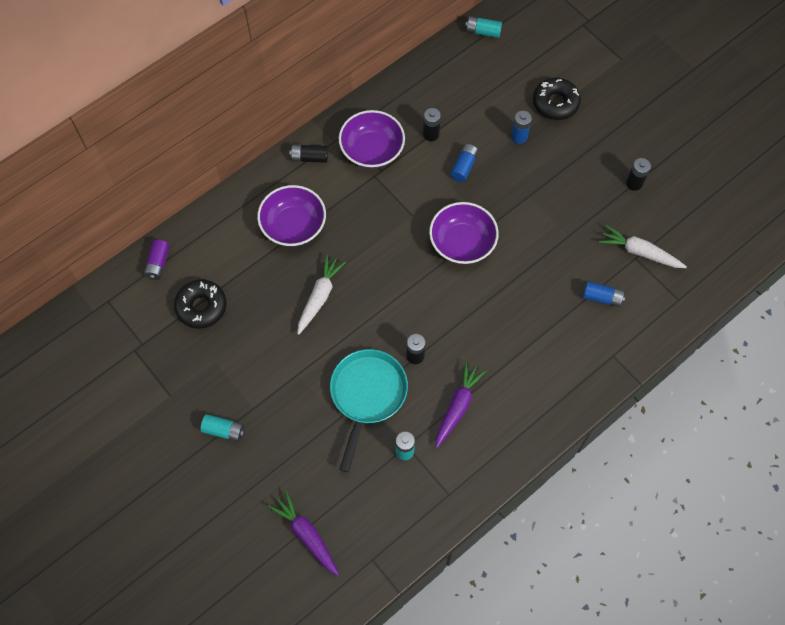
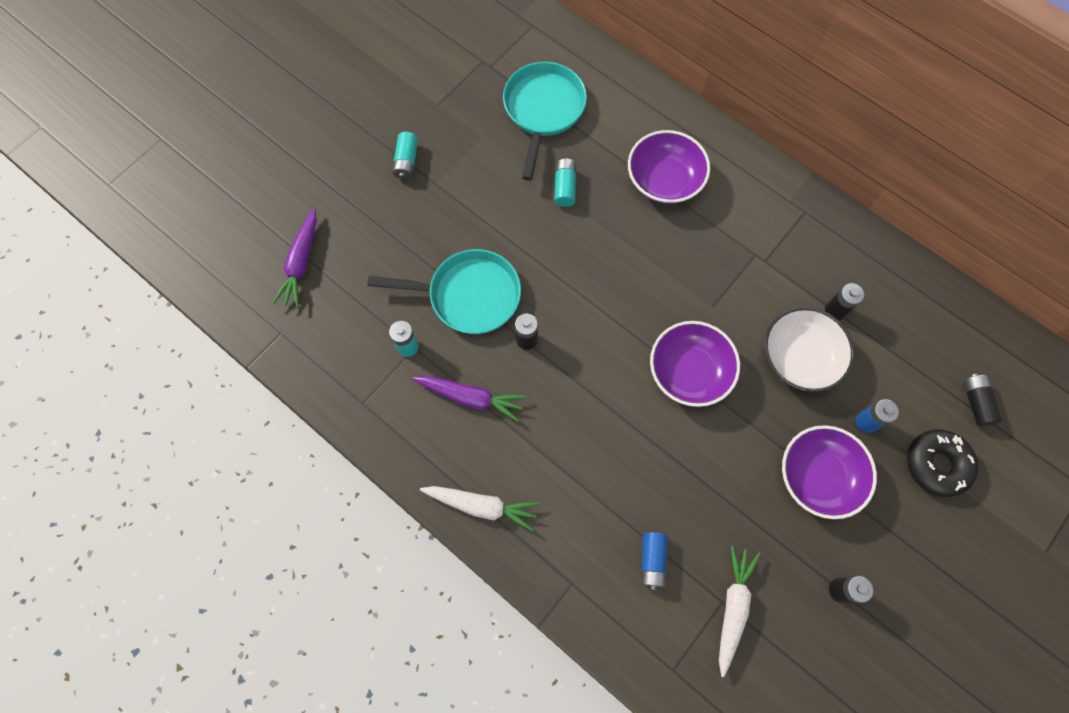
camera: 80 degrees right, 5 degrees up
purple battery [144,239,170,280] -> none
black donut [174,279,227,329] -> turquoise pan [503,62,587,180]
purple carrot [268,491,339,576] -> purple carrot turned 150 degrees clockwise [273,208,317,308]
black battery [289,145,328,163] -> black battery moved to [963,374,1002,427]
white carrot [297,254,346,335] -> white carrot moved to [420,486,540,531]
purple bowl [339,110,405,168] -> purple bowl moved to [782,425,877,519]
blue battery [450,144,479,182] -> white bowl [764,307,854,392]
turquoise battery [465,16,502,38] -> turquoise battery moved to [554,159,576,207]

